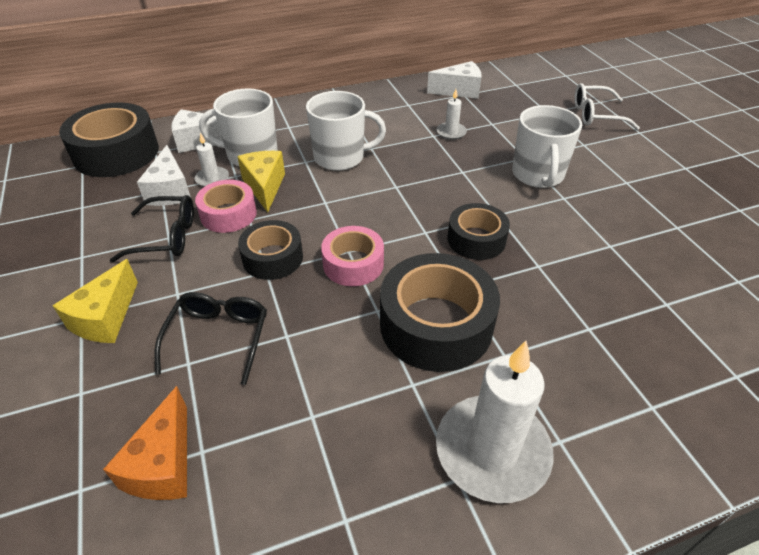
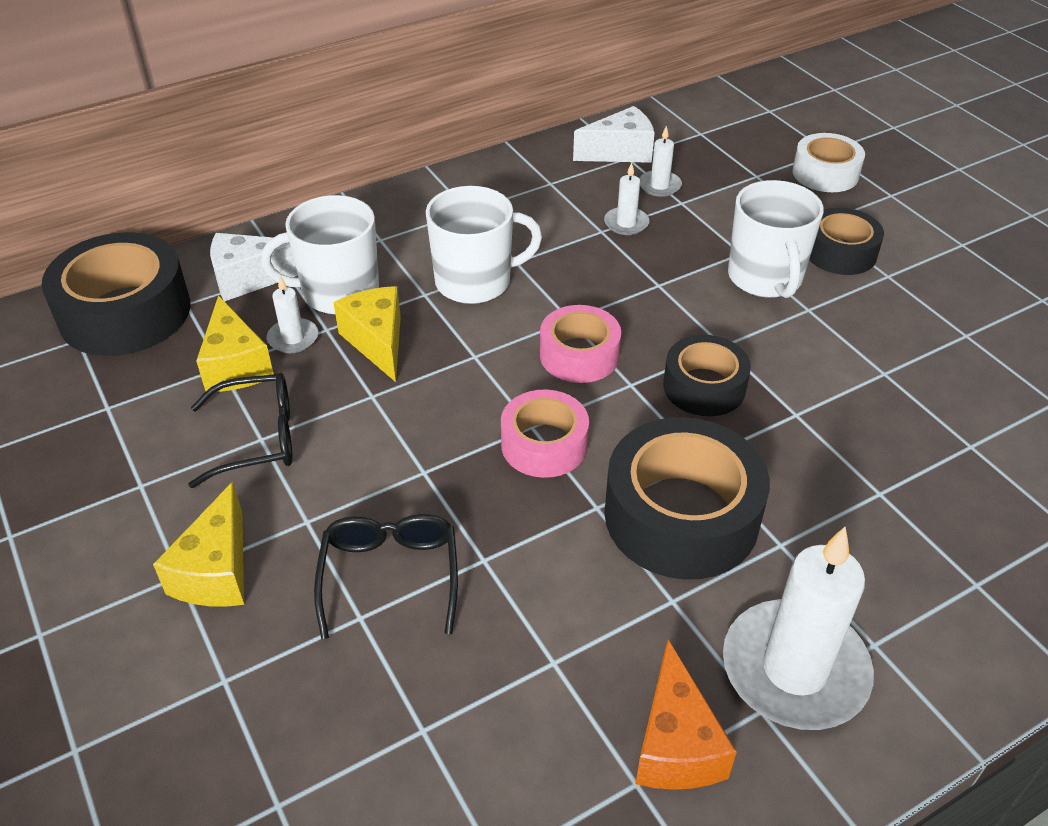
camera: 10 degrees left, 0 degrees up
orange cheese [103,386,187,500] -> orange cheese moved to [635,639,737,790]
white cheese [137,145,191,206] -> yellow cheese [196,295,274,392]
pink tape [195,180,257,233] -> pink tape moved to [540,305,621,383]
black tape [238,220,303,280] -> black tape moved to [809,208,884,275]
white glasses [574,83,640,130] -> white tape [792,133,865,192]
none -> white candle [639,126,682,197]

